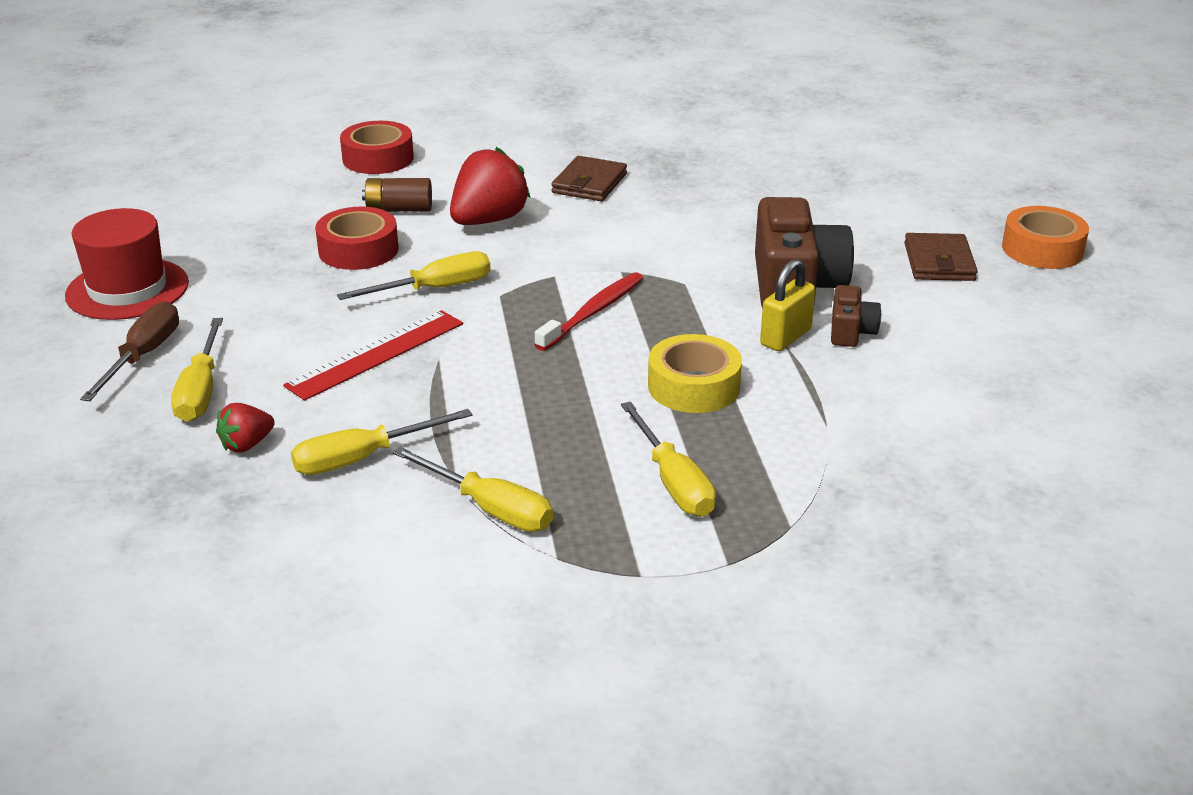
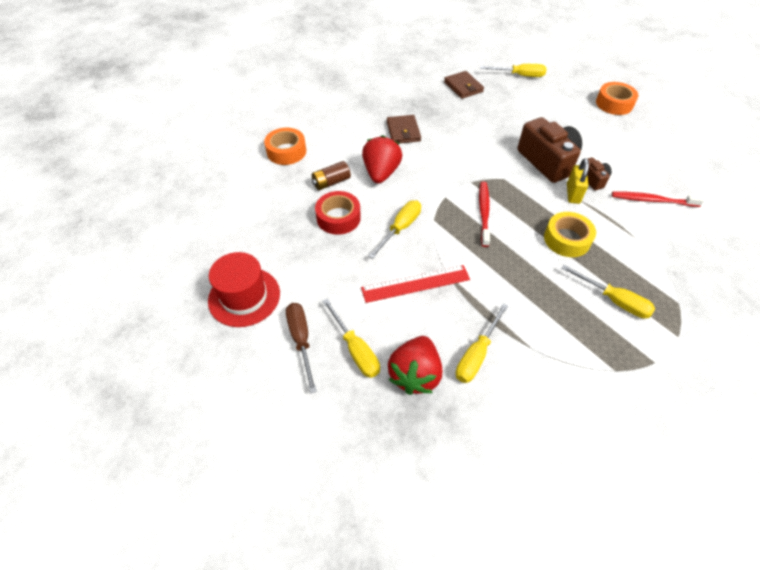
camera: 30 degrees left, 20 degrees up
red strawberry [216,403,275,453] -> red strawberry [388,336,442,395], size x1.89
red ruler [283,310,463,401] -> red ruler turned 60 degrees clockwise [361,265,470,303]
red tape [340,121,414,174] -> orange tape [264,128,306,165]
yellow screwdriver [392,447,553,532] -> yellow screwdriver moved to [480,64,547,77]
brown wallet [904,233,978,281] -> brown wallet moved to [444,71,484,99]
none -> red toothbrush [612,192,705,207]

